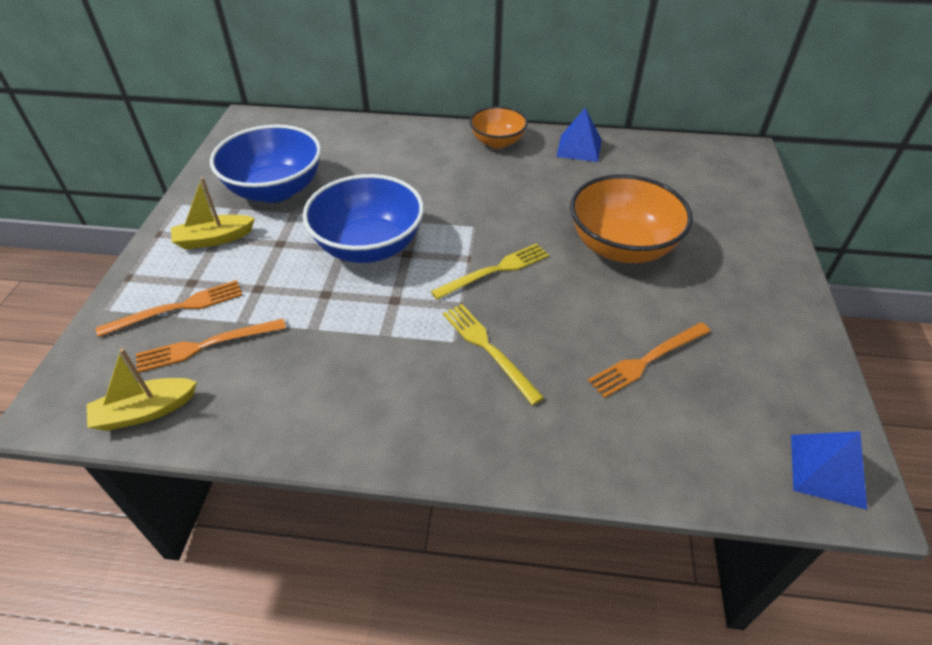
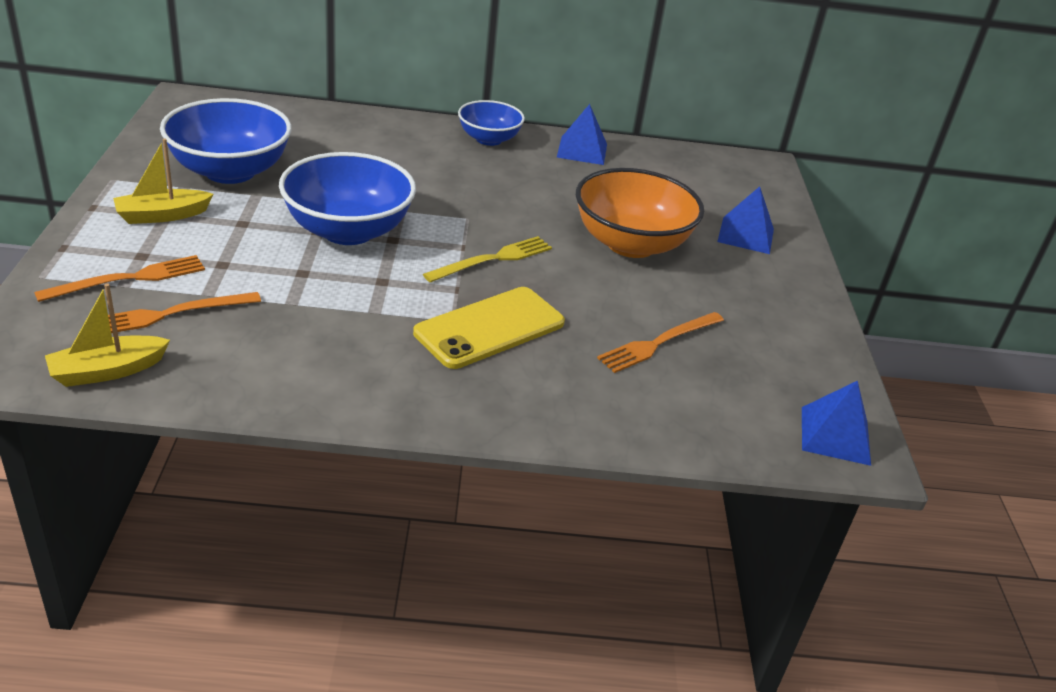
camera: 10 degrees left, 10 degrees down
yellow fork [443,304,544,405] -> yellow phone [413,287,565,369]
orange bowl [469,106,528,149] -> blue bowl [458,100,525,146]
none -> blue pyramid [717,186,774,254]

